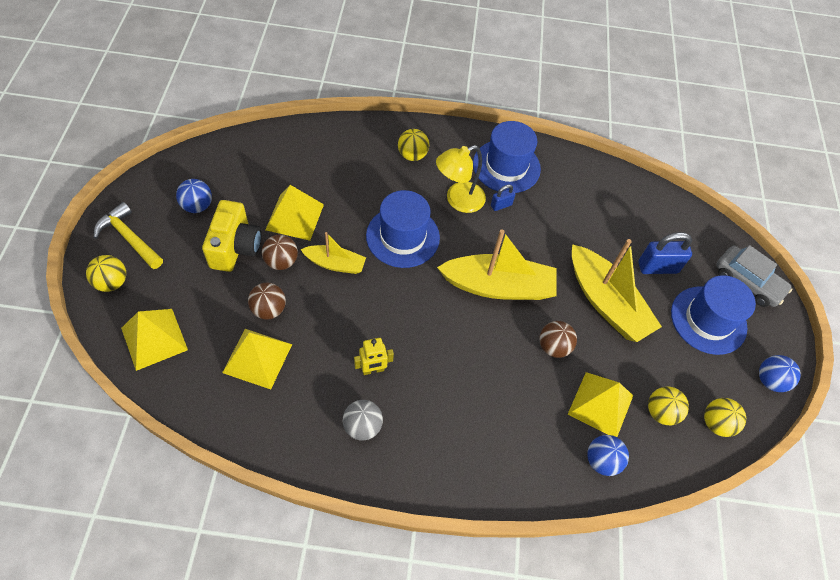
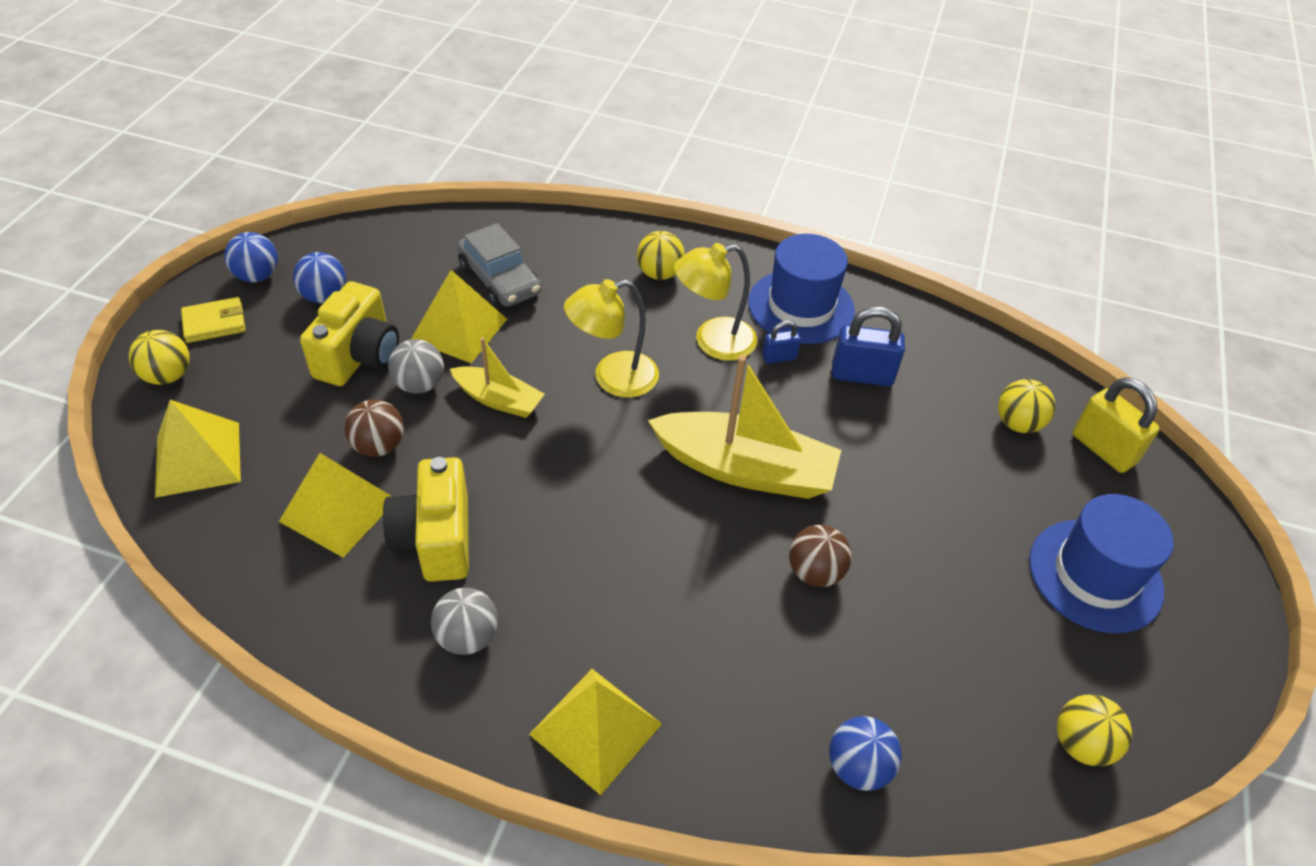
camera: 15 degrees right, 10 degrees down
yellow hammer [94,202,163,269] -> yellow wallet [181,297,245,343]
brown ball [262,235,298,270] -> grey ball [388,339,444,394]
yellow robot [354,338,394,375] -> none
blue hat [366,190,440,268] -> yellow lamp [564,279,659,398]
yellow pyramid [568,372,633,437] -> yellow pyramid moved to [529,669,662,795]
yellow boat [572,239,662,342] -> none
blue padlock [638,232,692,274] -> blue padlock moved to [832,307,905,386]
yellow ball [648,387,689,425] -> yellow ball moved to [998,379,1055,433]
grey car [716,245,793,307] -> grey car moved to [457,223,541,308]
blue ball [759,355,801,392] -> blue ball moved to [224,232,278,282]
none -> yellow camera [383,457,469,582]
none -> yellow padlock [1073,377,1160,473]

